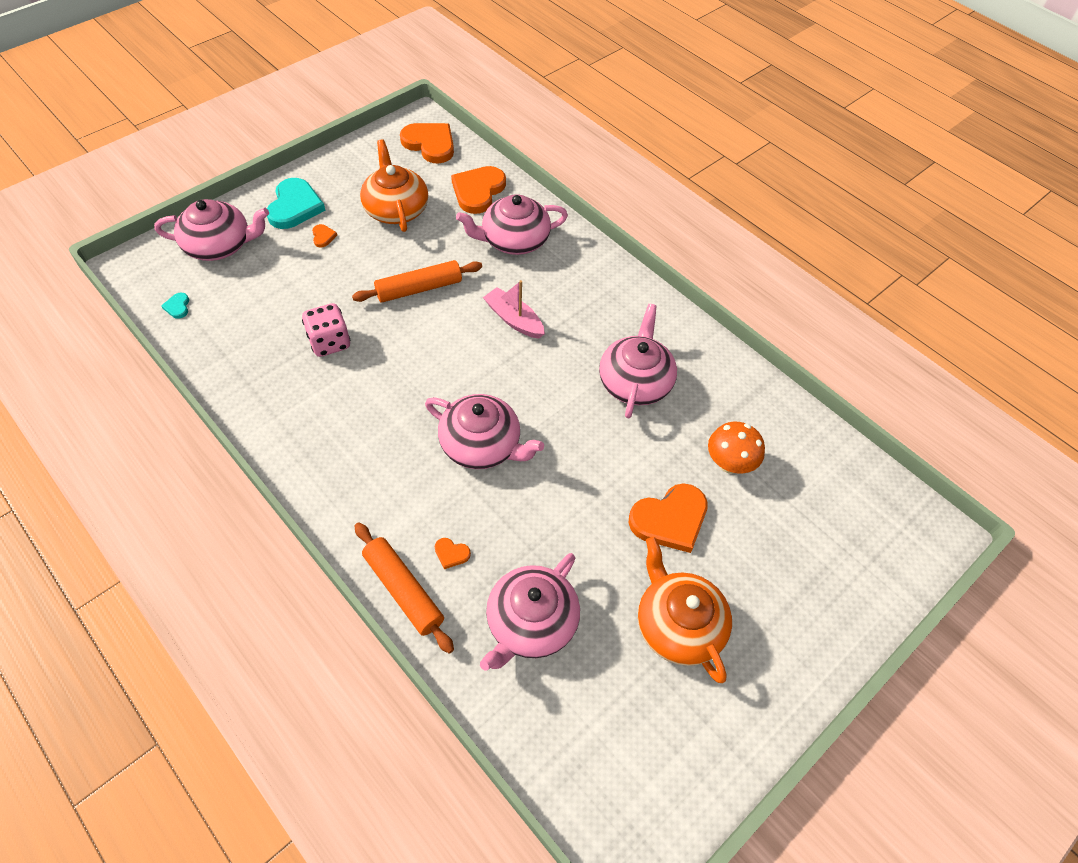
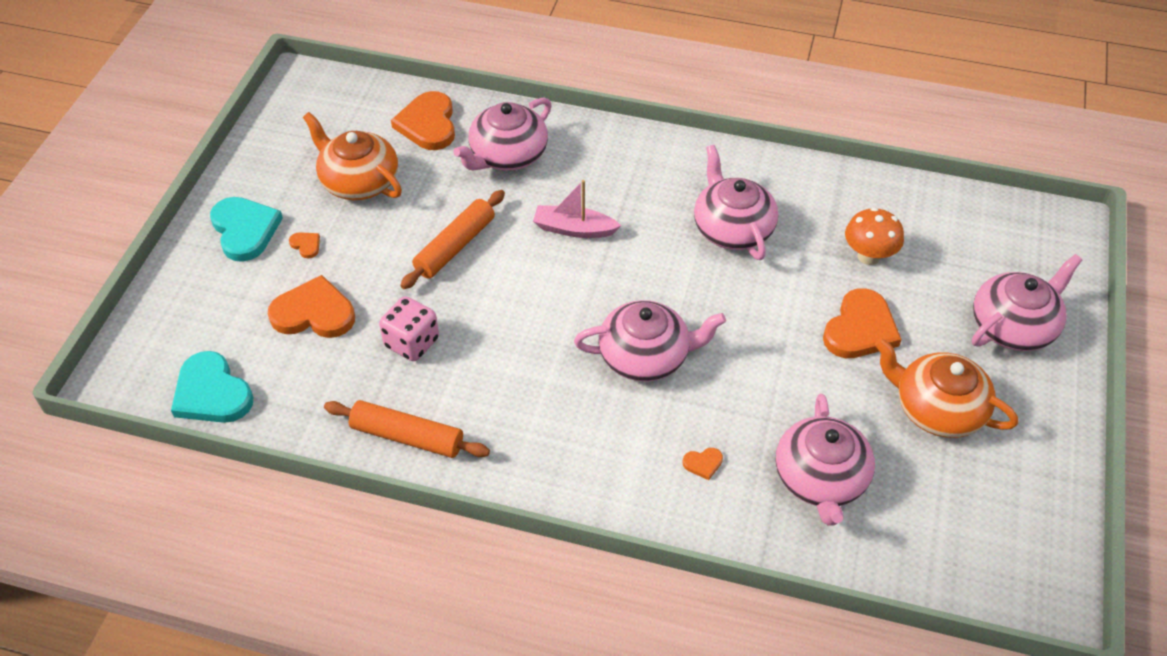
camera: 30 degrees left, 5 degrees down
pink teapot [154,199,269,261] -> pink teapot moved to [972,254,1082,351]
turquoise heart [161,293,189,319] -> turquoise heart [171,351,253,423], size x2.31
orange rolling pin [355,522,454,654] -> orange rolling pin moved to [324,400,490,458]
orange heart [400,123,454,164] -> orange heart moved to [268,275,355,338]

